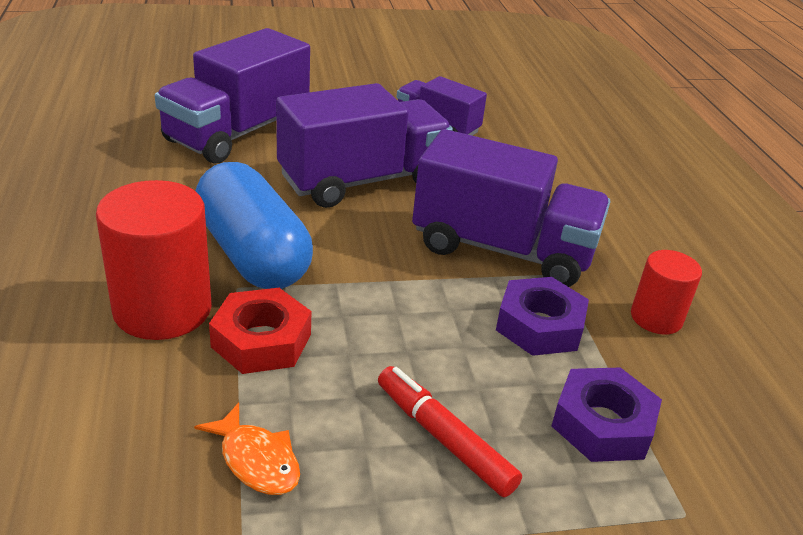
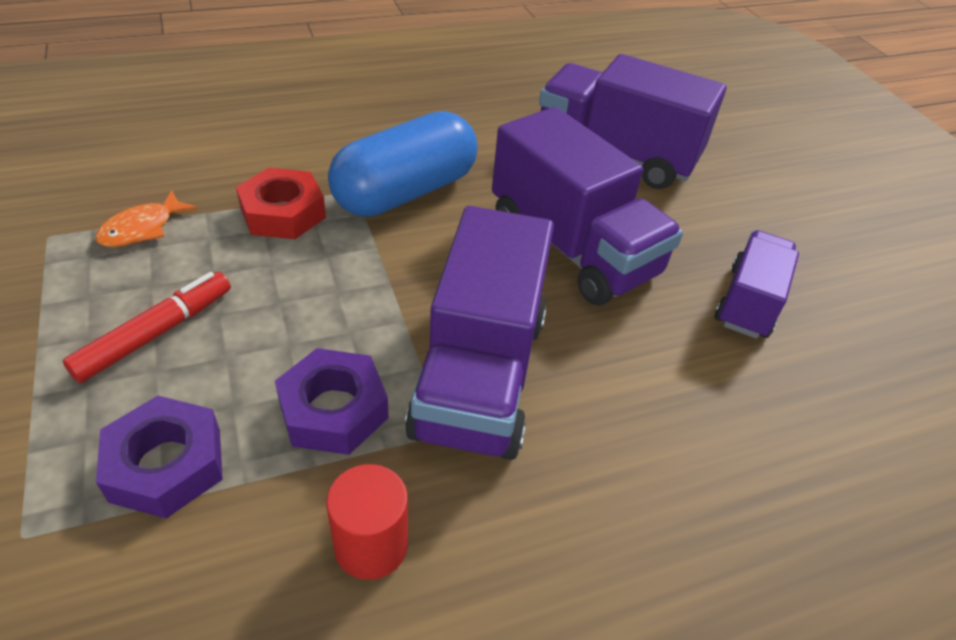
camera: 80 degrees right, 10 degrees up
red cylinder [96,180,212,340] -> none

